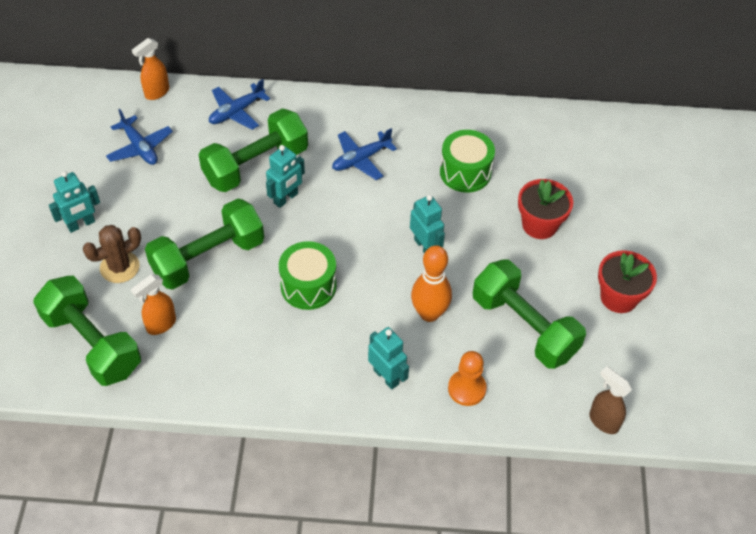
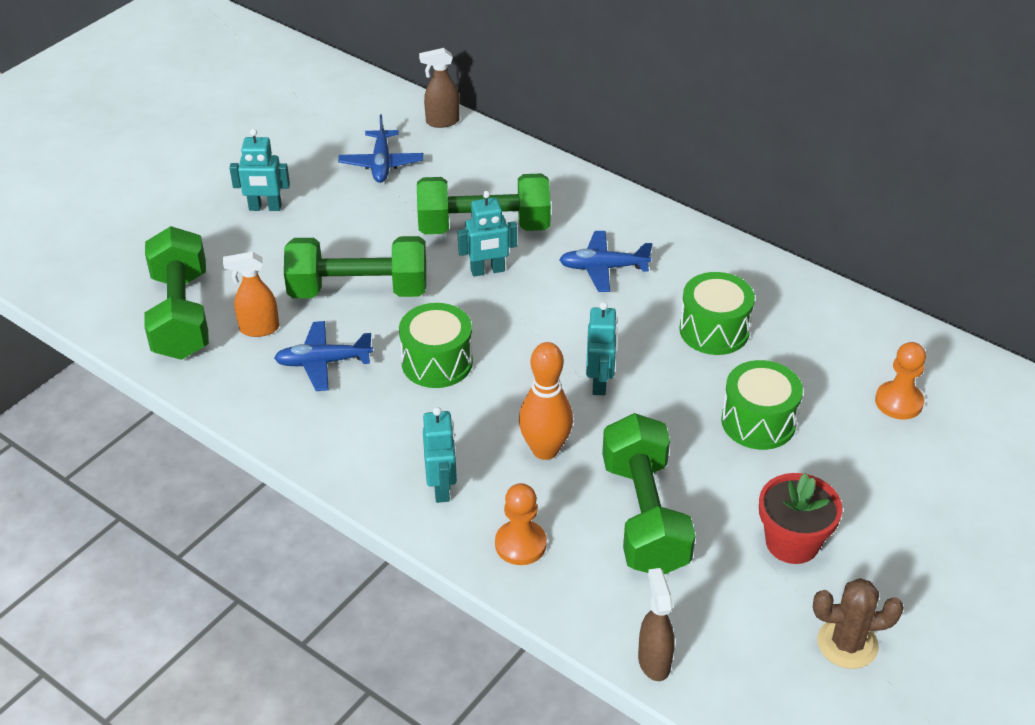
camera: 35 degrees right, 10 degrees down
brown cactus [83,225,141,283] -> brown cactus moved to [813,578,904,669]
orange spray bottle [132,38,169,100] -> brown spray bottle [419,48,460,128]
blue plane [209,79,270,130] -> blue plane moved to [274,321,373,391]
red flower pot [518,179,573,239] -> green drum [721,360,803,450]
none -> orange pawn [875,342,926,419]

